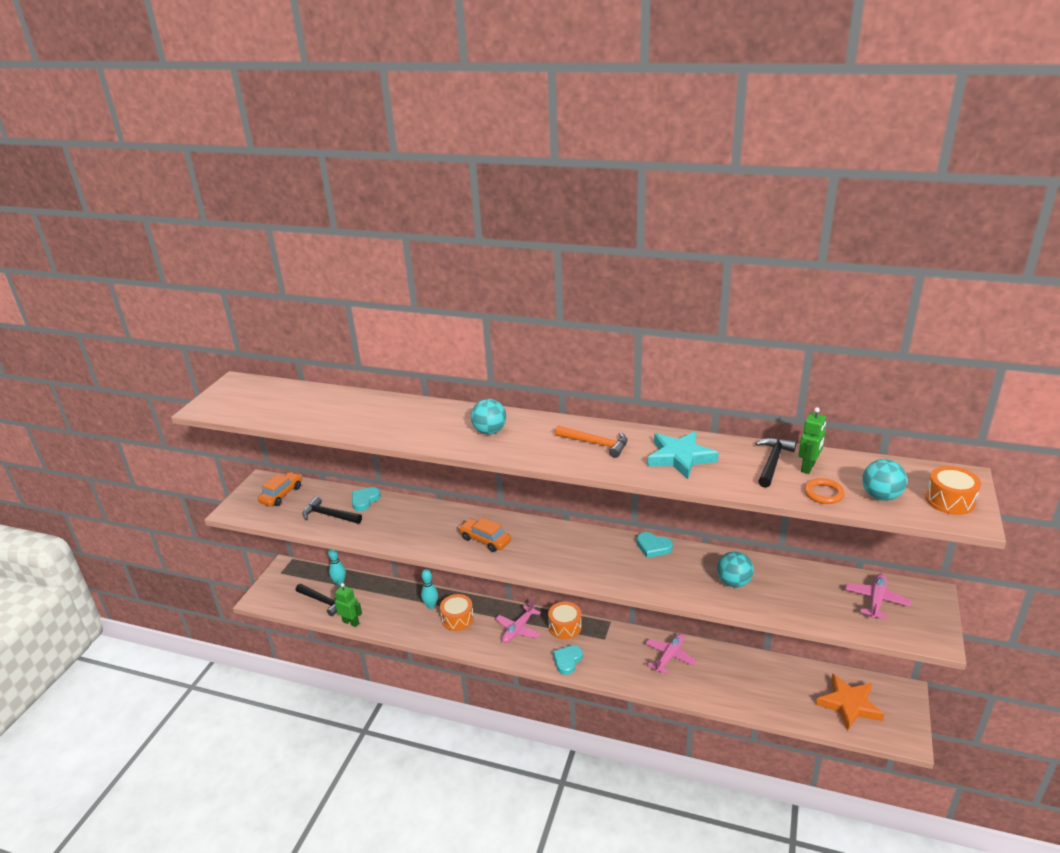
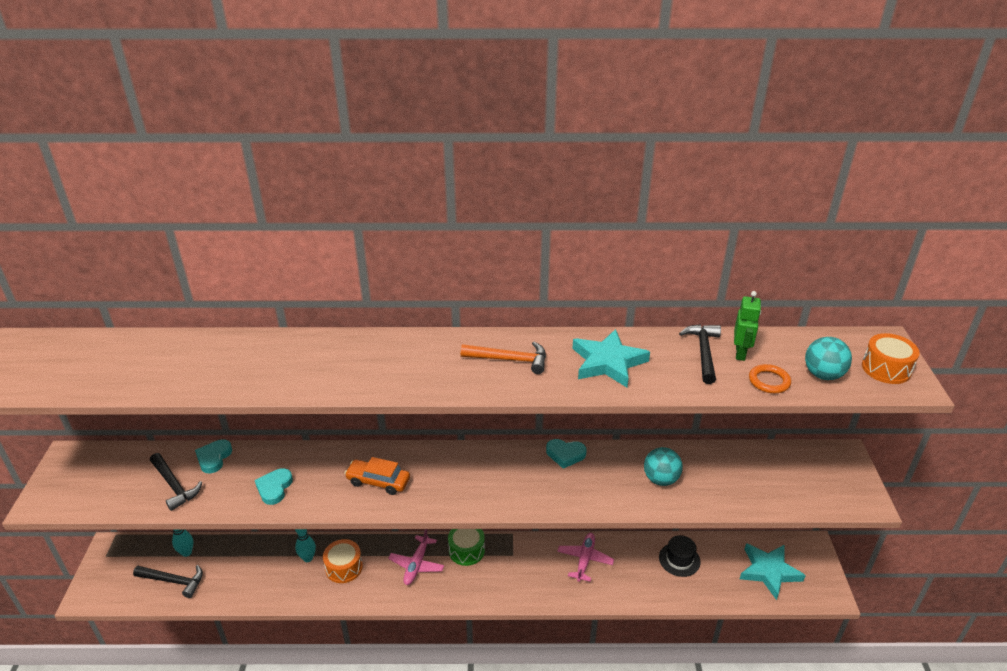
camera: 20 degrees left, 5 degrees up
orange car [258,472,302,506] -> none
black hammer [302,496,362,524] -> black hammer turned 135 degrees counterclockwise [150,453,202,511]
green robot [334,583,362,627] -> none
turquoise ball [471,399,506,434] -> none
orange drum [548,602,582,639] -> green drum [448,529,485,566]
turquoise heart [553,645,583,675] -> turquoise heart moved to [255,468,293,505]
orange star [816,674,884,731] -> turquoise star [740,543,806,600]
pink plane [845,573,911,619] -> none
none -> black hat [659,535,701,577]

